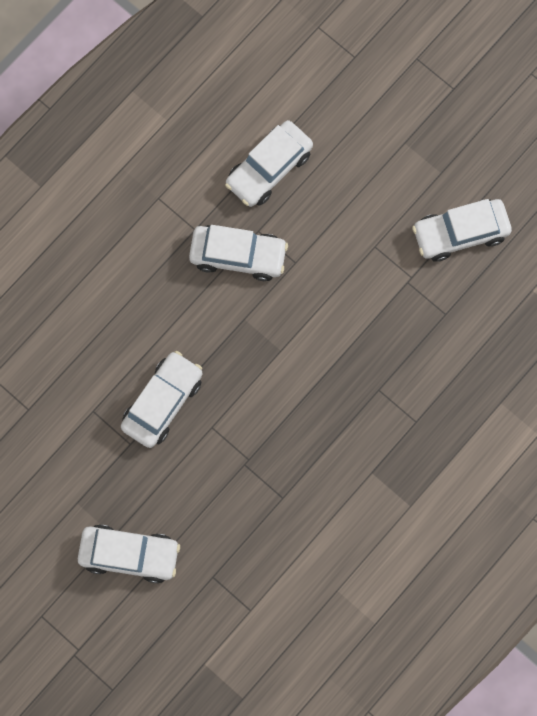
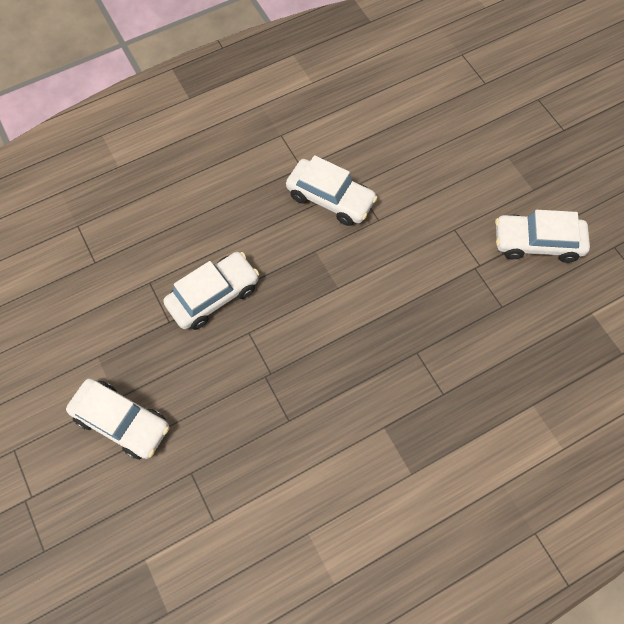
camera: 20 degrees right, 10 degrees down
white car [225,120,313,207] -> none

